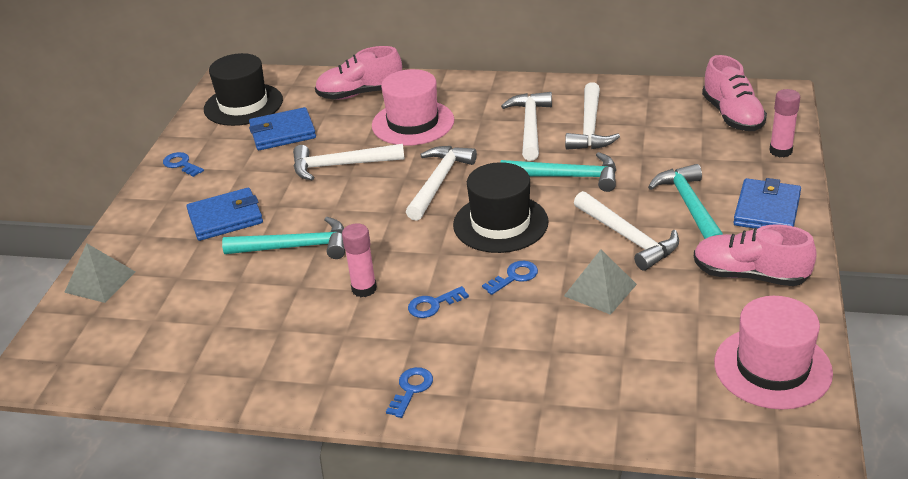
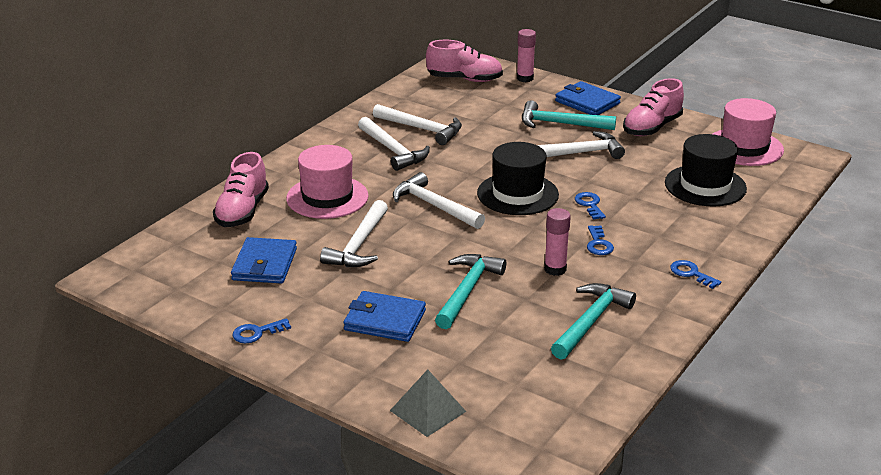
camera: 70 degrees left, 5 degrees down
blue wallet [186,188,263,241] -> blue wallet turned 75 degrees counterclockwise [343,291,426,342]
black hat [204,53,283,126] -> black hat moved to [665,134,747,206]
white hammer [501,92,552,161] -> white hammer turned 150 degrees counterclockwise [358,117,430,171]
turquoise hammer [501,152,616,192] -> turquoise hammer moved to [551,283,636,360]
grey pyramid [564,250,637,315] -> none

